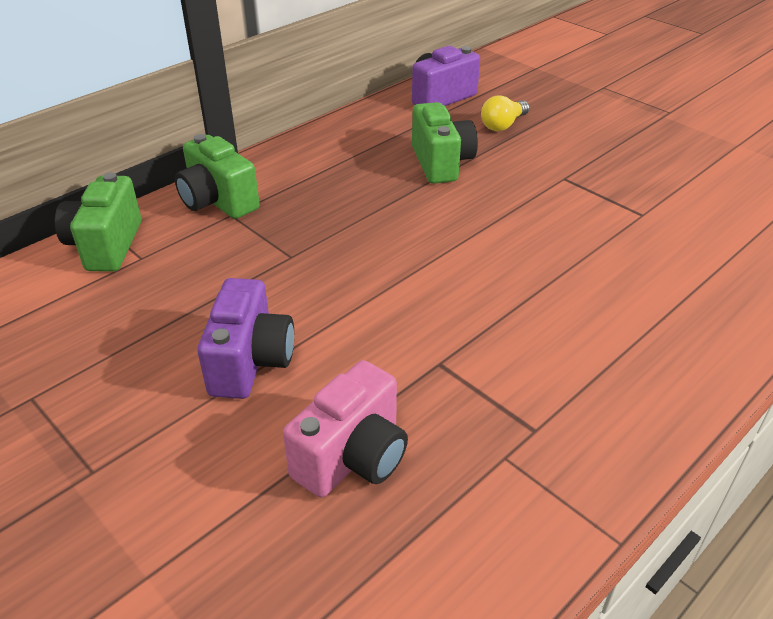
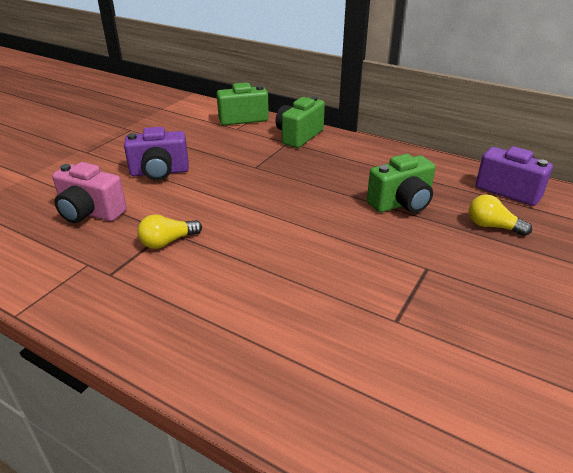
camera: 75 degrees right, 5 degrees down
none -> yellow light bulb [137,214,202,249]

